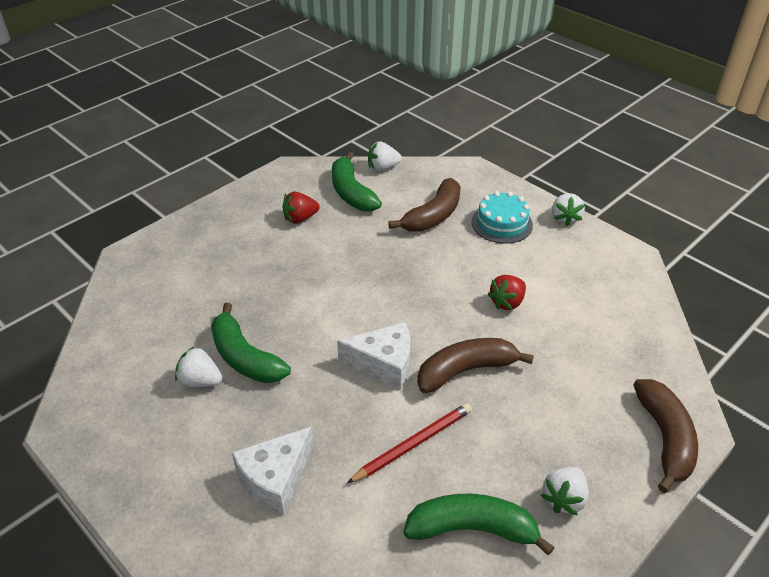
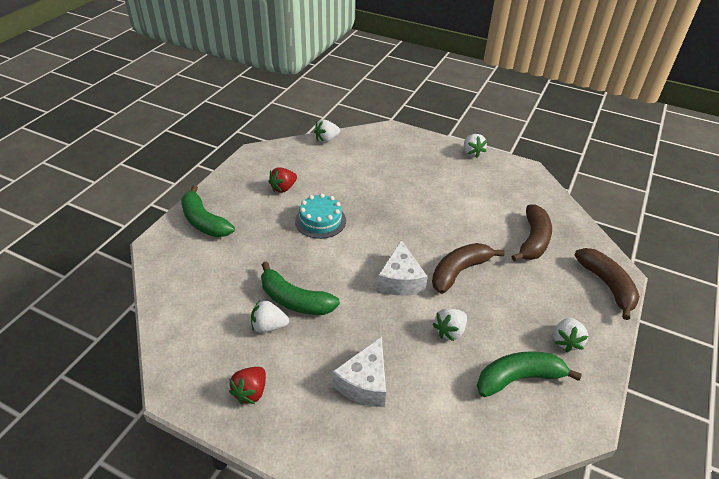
camera: 20 degrees left, 0 degrees up
green banana [332,152,382,211] -> green banana moved to [181,185,235,237]
white cheese [337,322,410,390] -> white cheese turned 105 degrees clockwise [377,240,428,296]
red pencil [347,403,472,483] -> white strawberry [433,308,467,341]
brown banana [388,178,461,232] -> brown banana moved to [511,204,552,262]
turquoise cake [472,191,533,244] -> turquoise cake moved to [295,193,346,239]
red strawberry [487,275,526,310] -> red strawberry moved to [229,367,266,404]

